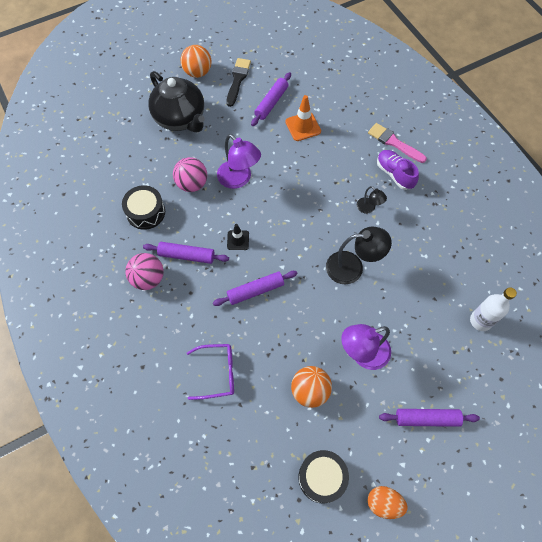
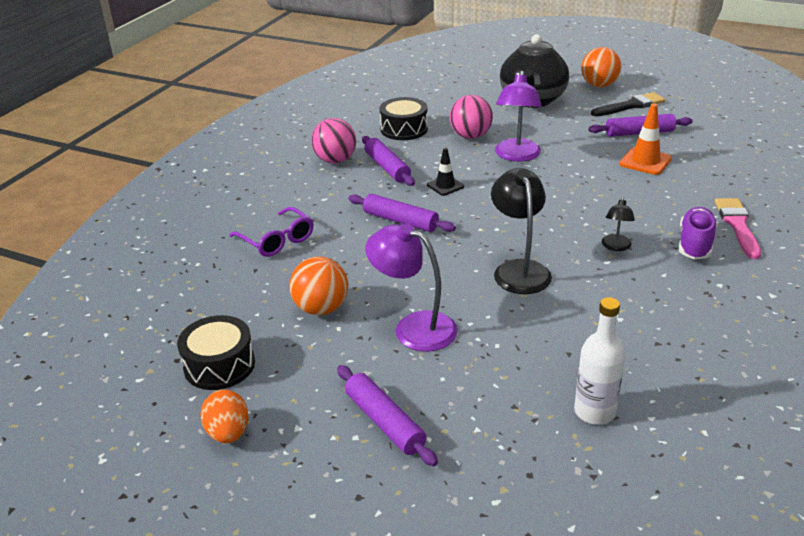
camera: 55 degrees right, 30 degrees down
black lamp [326,226,392,284] -> black lamp turned 150 degrees counterclockwise [491,168,552,294]

